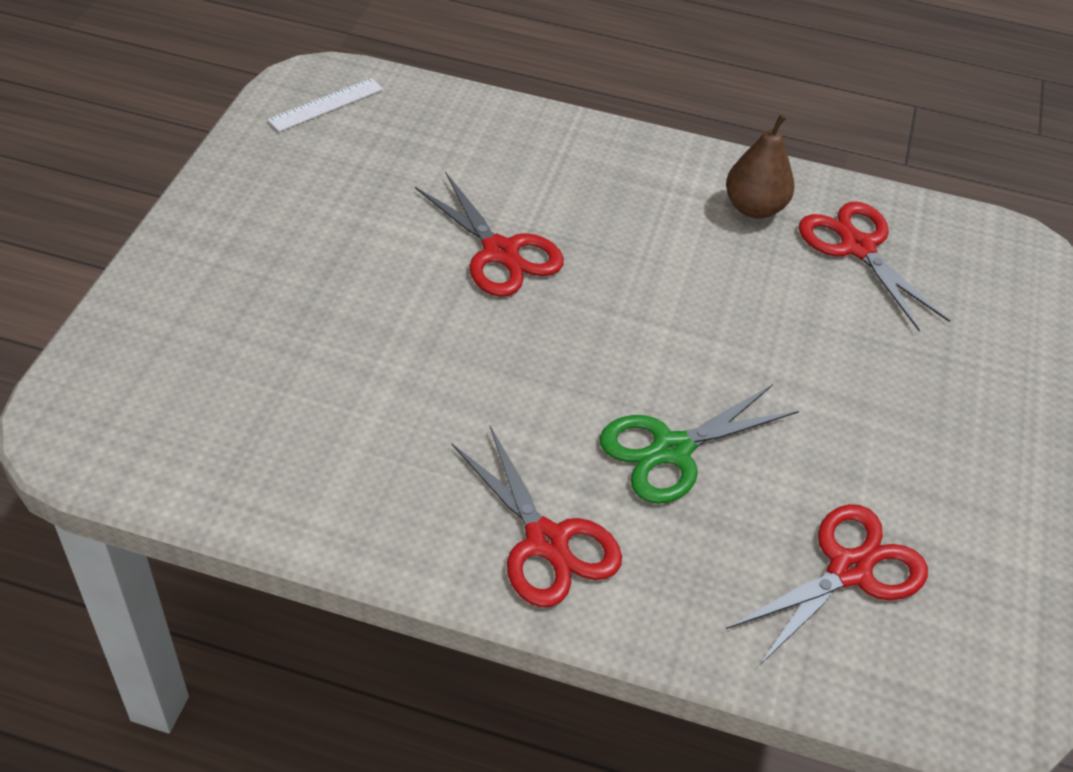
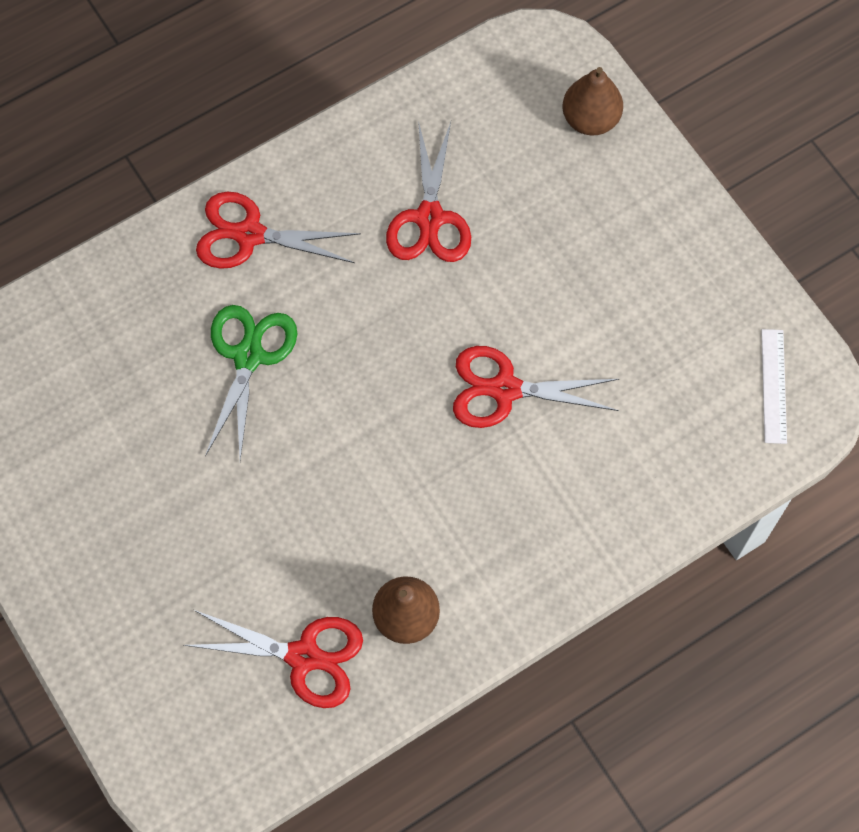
camera: 135 degrees right, 20 degrees up
red scissors [726,504,928,666] -> red scissors moved to [386,121,471,262]
none -> brown pear [562,67,623,135]

